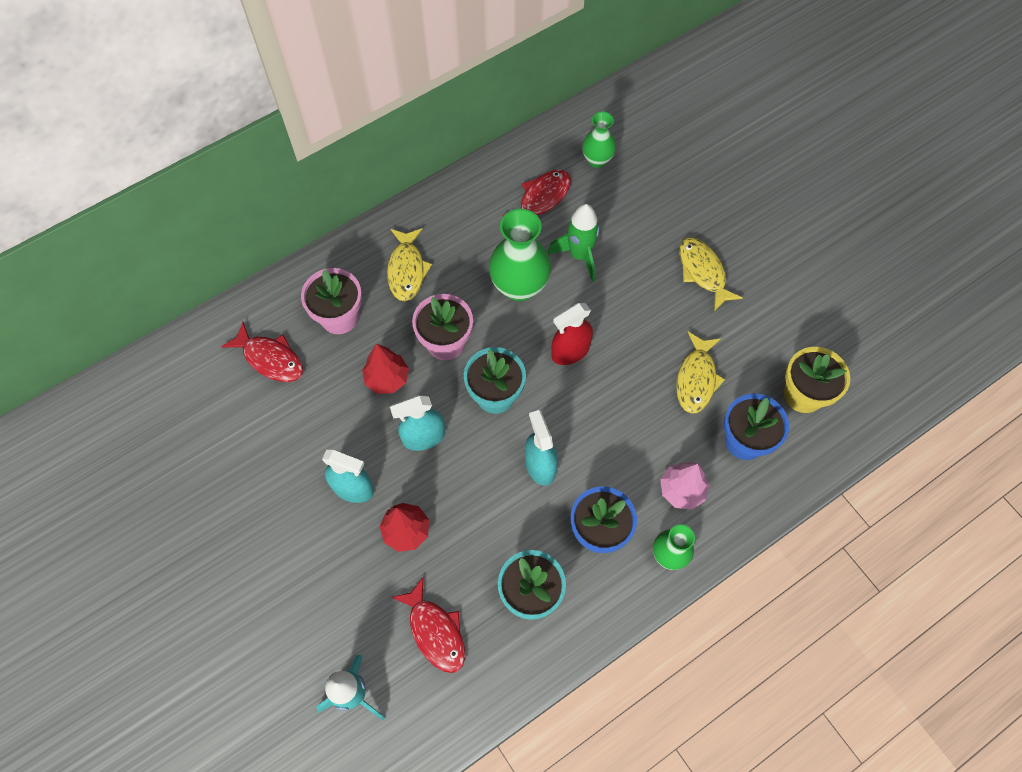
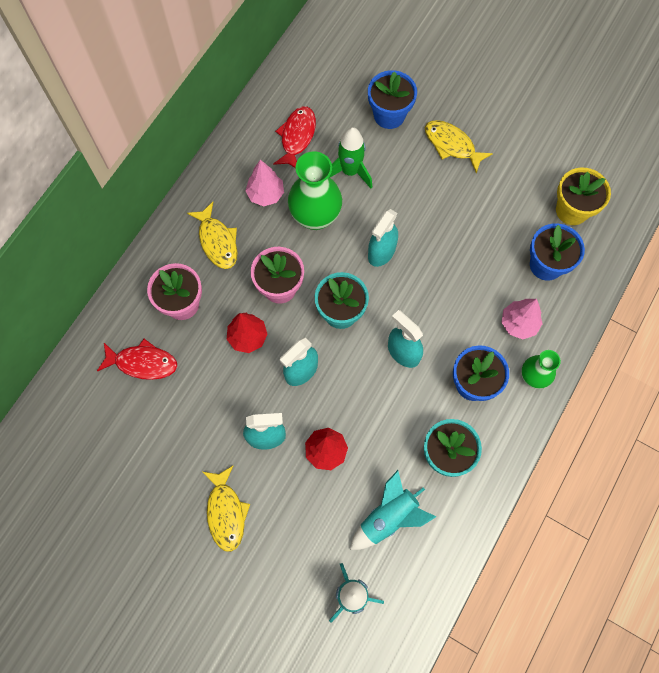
camera: 25 degrees left, 5 degrees up
red fish [391,578,465,673] -> turquoise rocket [350,470,436,550]
red spray bottle [551,303,593,365] -> turquoise spray bottle [368,209,398,267]
green vase [582,112,616,168] -> none
yellow fish [676,332,725,413] -> yellow fish moved to [203,465,250,552]
none -> pink tree [245,160,284,206]
none -> blue flower pot [368,70,417,129]

